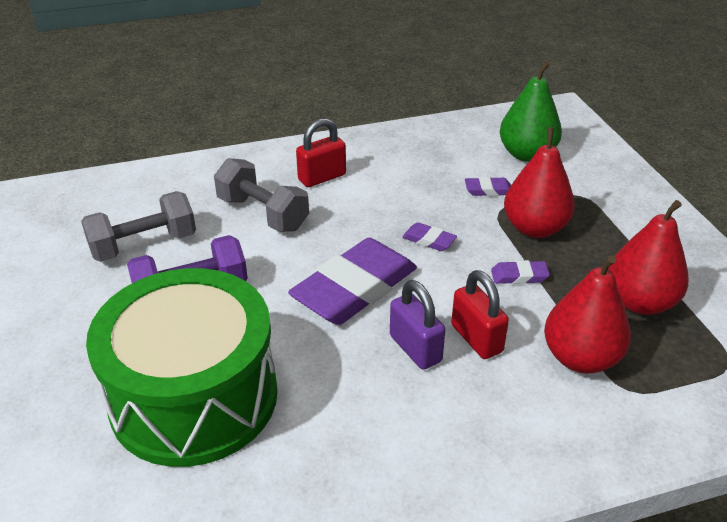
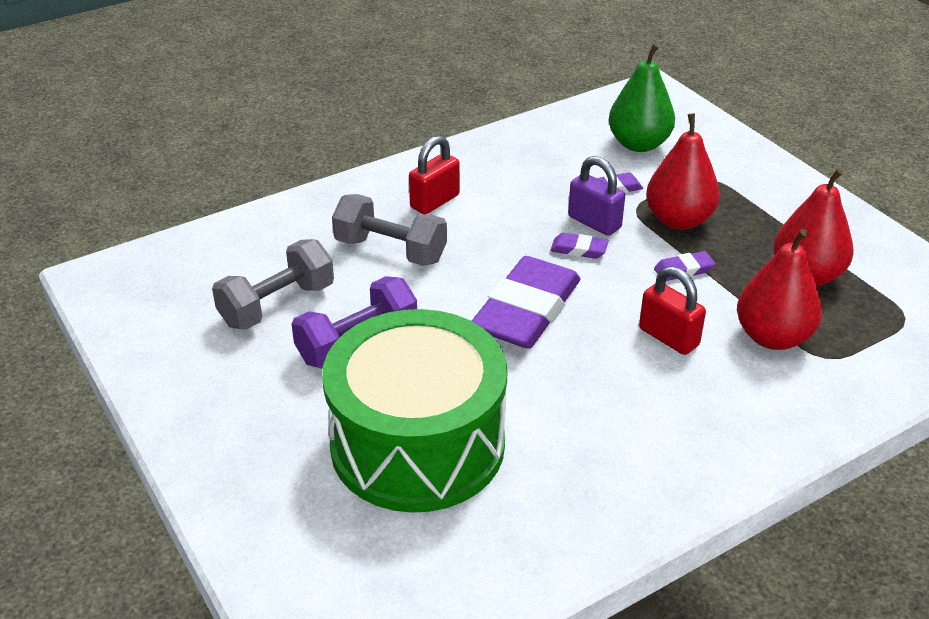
camera: 15 degrees left, 0 degrees up
purple padlock [390,280,445,370] -> purple padlock moved to [568,156,625,236]

